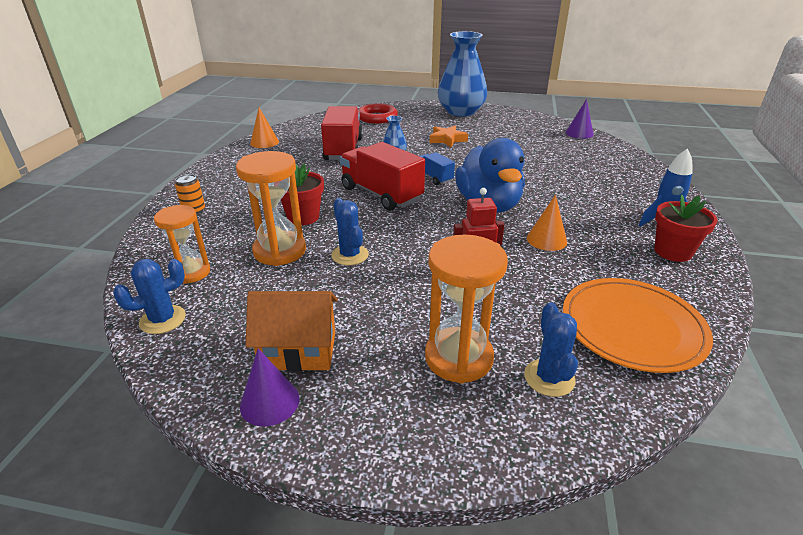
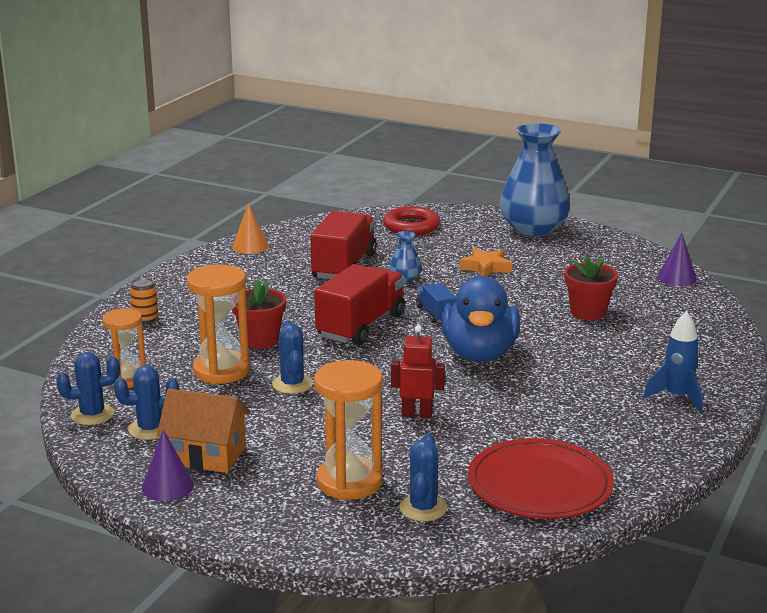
camera: 15 degrees right, 10 degrees down
red truck [340,142,425,211] -> red truck turned 60 degrees clockwise [314,264,405,345]
orange cone [527,195,567,251] -> none
orange plate [563,278,713,373] -> red plate [468,438,614,519]
red flower pot [655,194,718,262] -> red flower pot moved to [564,254,618,320]
none -> blue cactus [114,365,179,440]

